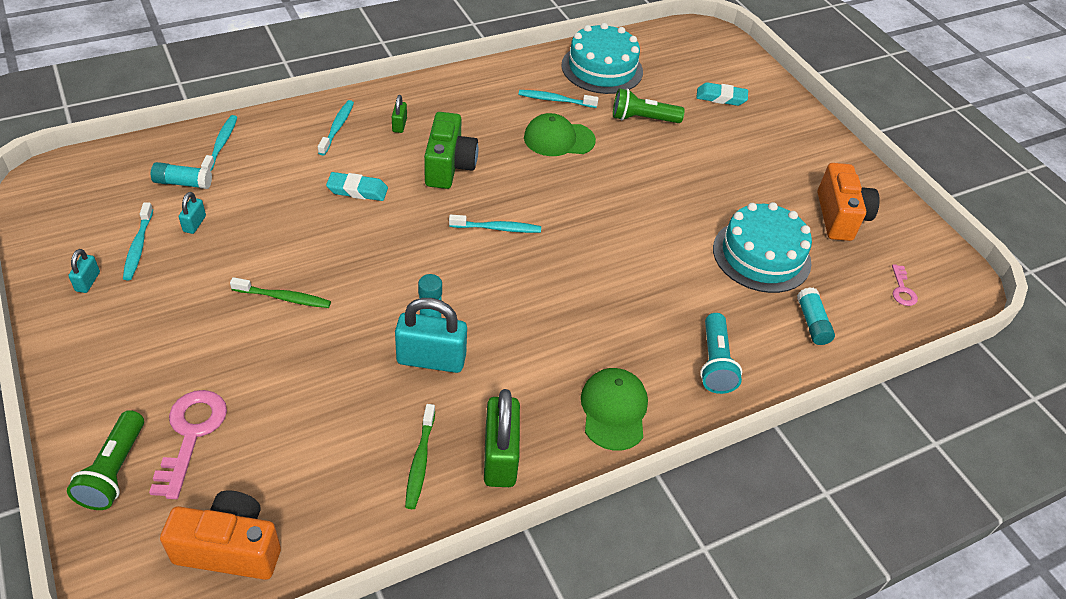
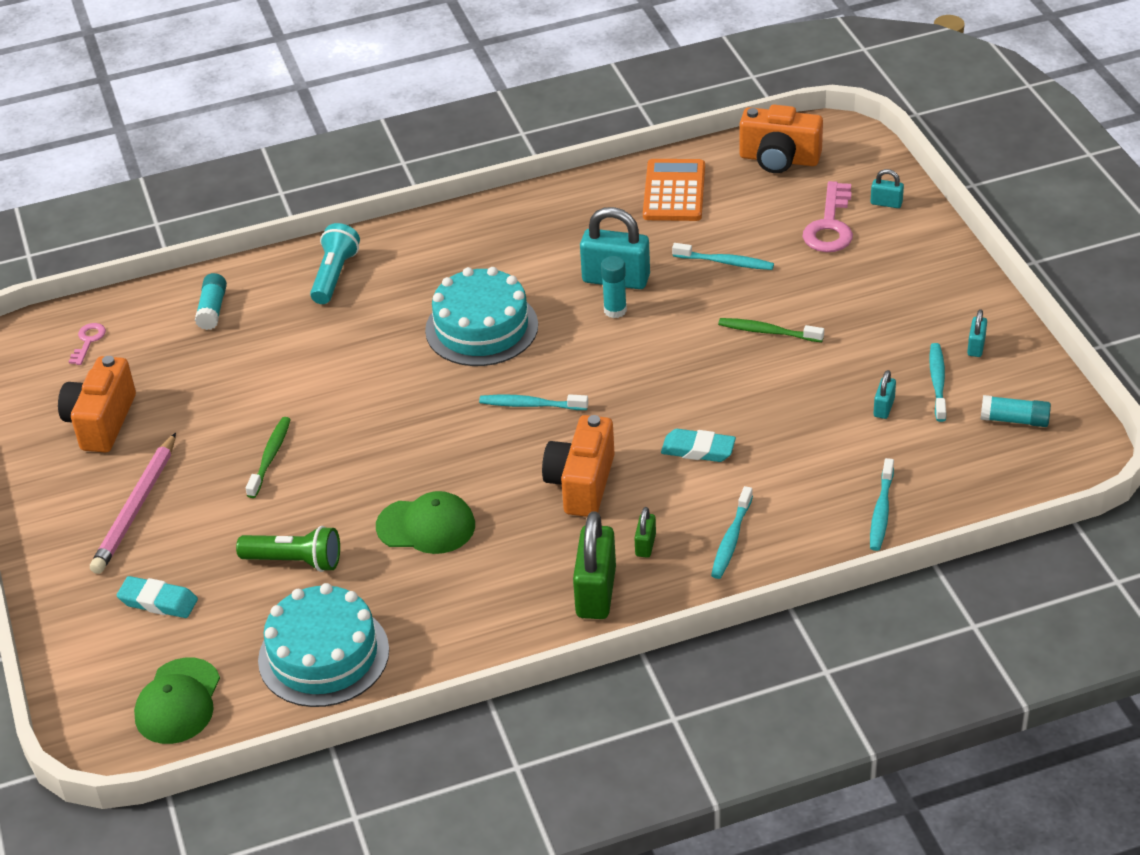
camera: 165 degrees left, 5 degrees down
green flashlight [67,410,144,510] -> turquoise padlock [871,169,904,208]
turquoise glue stick [151,162,212,189] -> turquoise glue stick moved to [980,395,1051,427]
green toothbrush [405,404,435,509] -> green toothbrush moved to [246,417,291,498]
green camera [424,112,478,189] -> orange camera [542,415,615,517]
green padlock [484,389,520,487] -> green padlock moved to [573,511,616,619]
turquoise toothbrush [518,90,599,108] -> turquoise toothbrush moved to [672,243,774,270]
green cap [581,368,648,451] -> green cap moved to [134,657,220,744]
turquoise cake [713,202,812,293] -> turquoise cake moved to [425,267,538,366]
none -> pink pencil [90,433,176,574]
none -> orange calculator [643,159,705,221]

